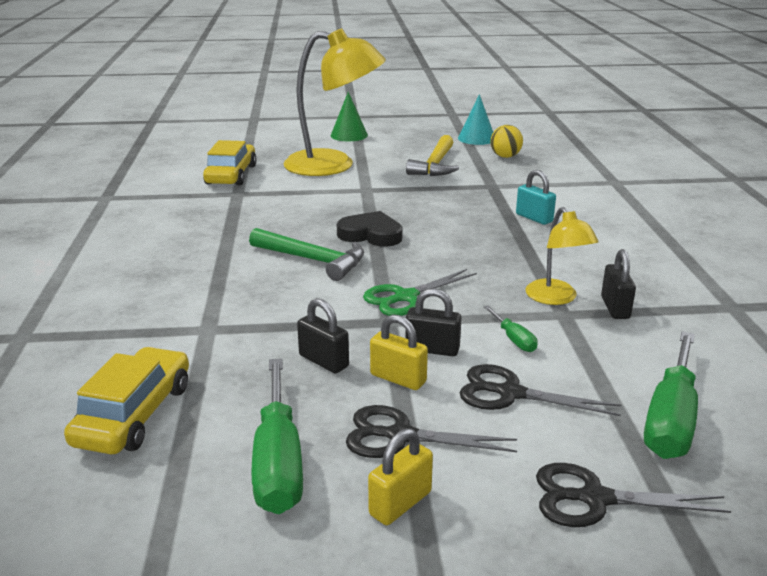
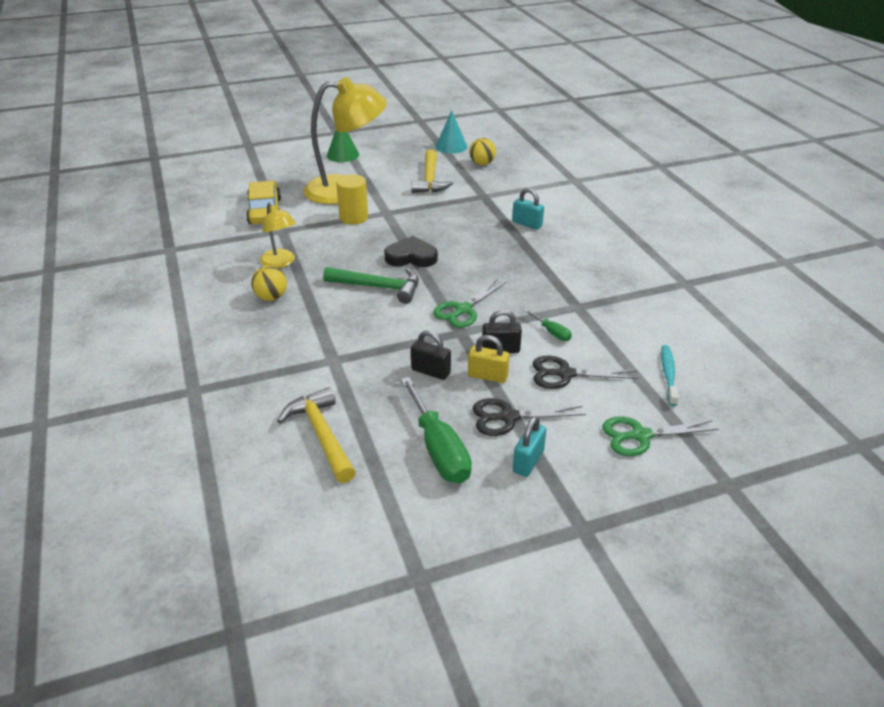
camera: 15 degrees left, 10 degrees up
yellow car [64,347,189,454] -> yellow hammer [277,387,356,483]
yellow padlock [368,428,433,525] -> turquoise padlock [513,416,547,477]
yellow lamp [525,207,598,305] -> yellow lamp moved to [260,202,296,268]
black scissors [536,463,731,527] -> green scissors [602,417,718,456]
black padlock [601,249,636,319] -> none
green screwdriver [644,331,698,459] -> turquoise toothbrush [661,345,679,406]
none -> yellow ball [251,266,287,301]
none -> yellow cylinder [336,174,368,225]

